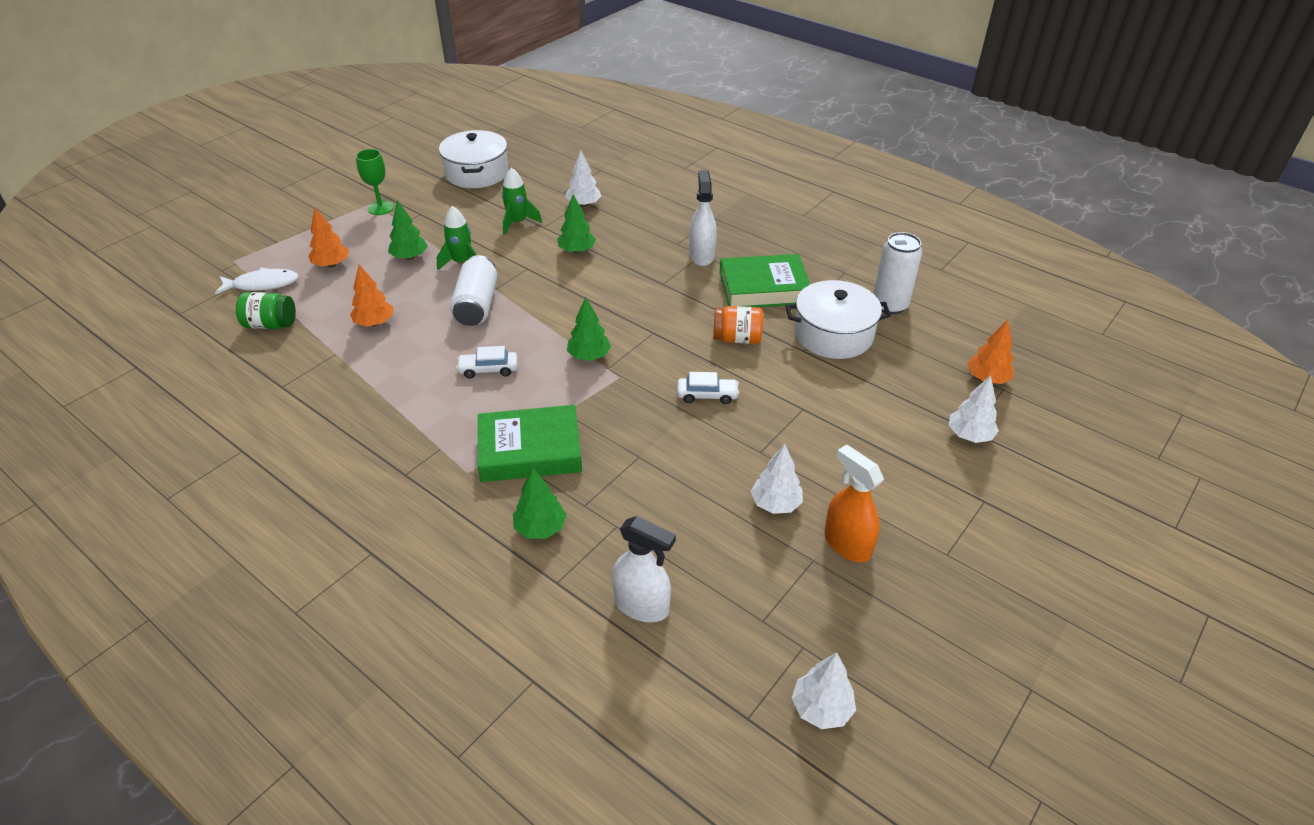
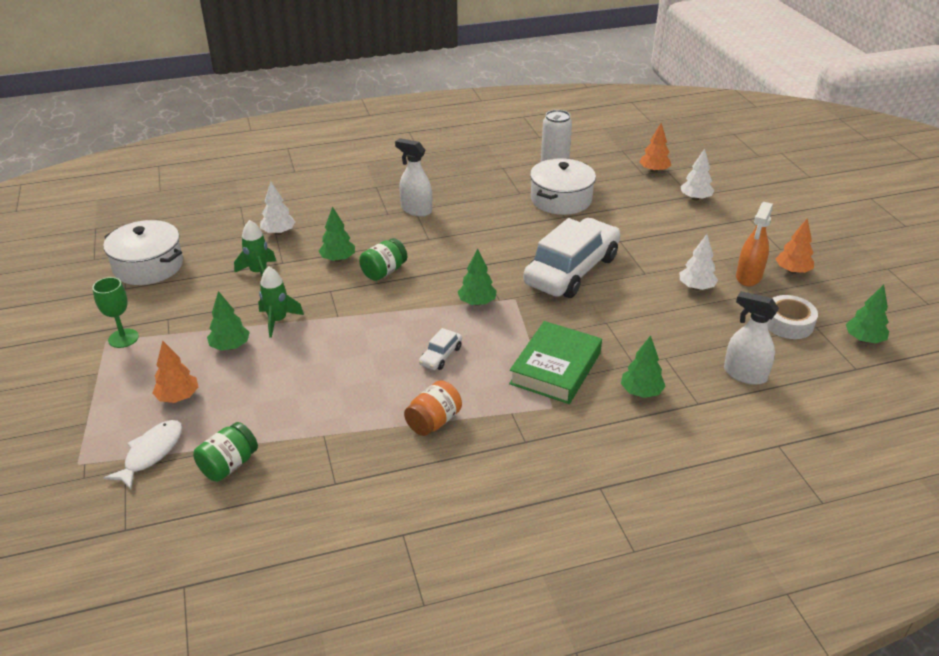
camera: 55 degrees left, 5 degrees down
orange tree [350,265,393,327] -> orange tree moved to [776,218,814,274]
white can [450,255,498,326] -> none
white spray bottle [612,516,676,622] -> white spray bottle turned 120 degrees counterclockwise [724,291,779,385]
white car [677,372,739,404] -> white car [523,218,620,298], size x2.48
orange jar [713,306,763,344] -> orange jar moved to [404,380,462,436]
green book [720,254,810,307] -> none
white tree [792,652,856,729] -> green tree [846,284,889,343]
orange spray bottle [824,445,884,562] -> orange spray bottle turned 60 degrees counterclockwise [736,202,773,286]
none -> green jar [359,238,407,281]
none -> white tape [768,295,818,339]

